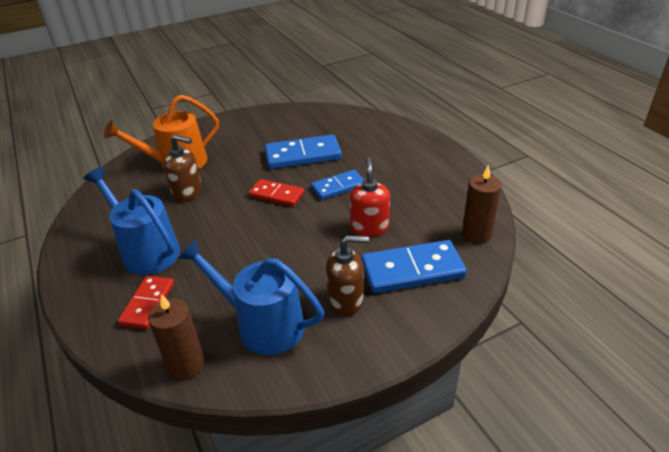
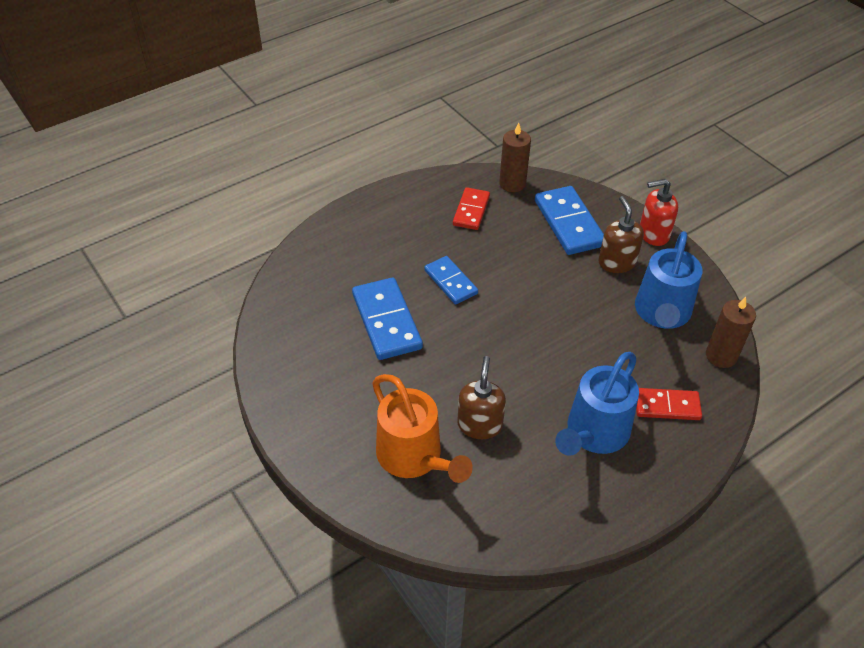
camera: 100 degrees left, 10 degrees up
red domino [249,179,304,207] -> red domino moved to [453,187,490,230]
red soap dispenser [350,157,390,237] -> red soap dispenser moved to [640,179,678,246]

